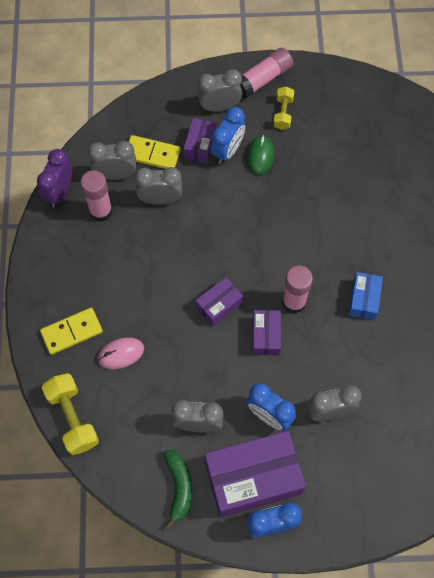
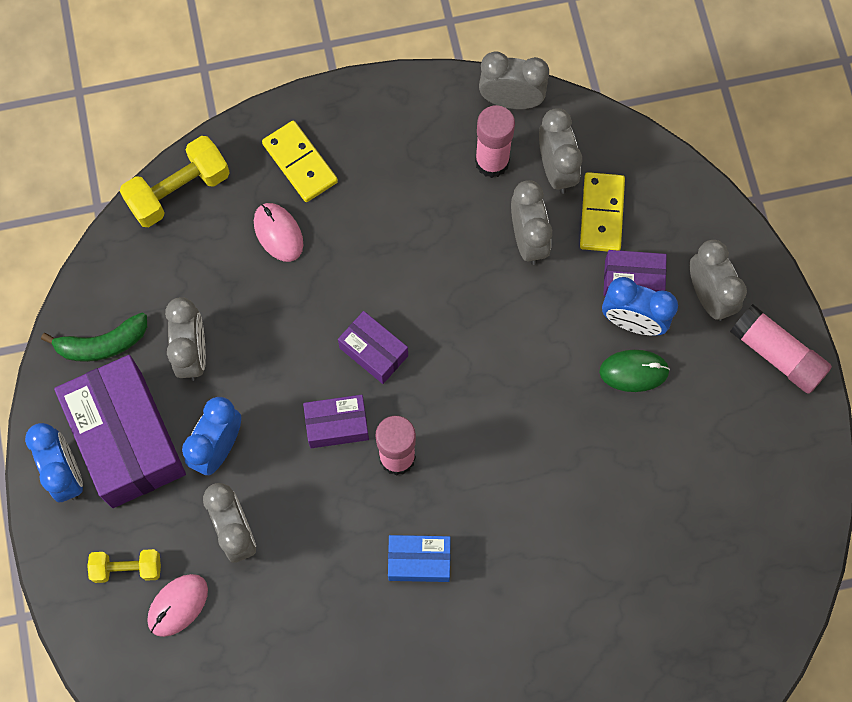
camera: 80 degrees right, 5 degrees up
purple clock [37,149,72,207] -> grey clock [479,52,549,109]
yellow dumbbell [273,86,294,130] -> yellow dumbbell moved to [87,549,161,583]
none -> pink mouse [147,574,208,637]

